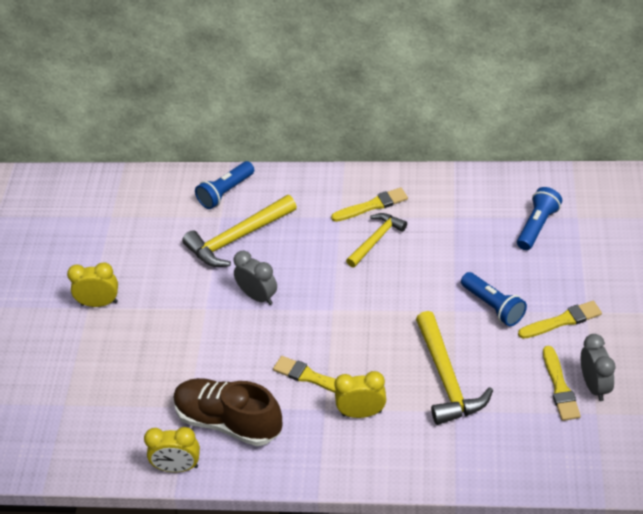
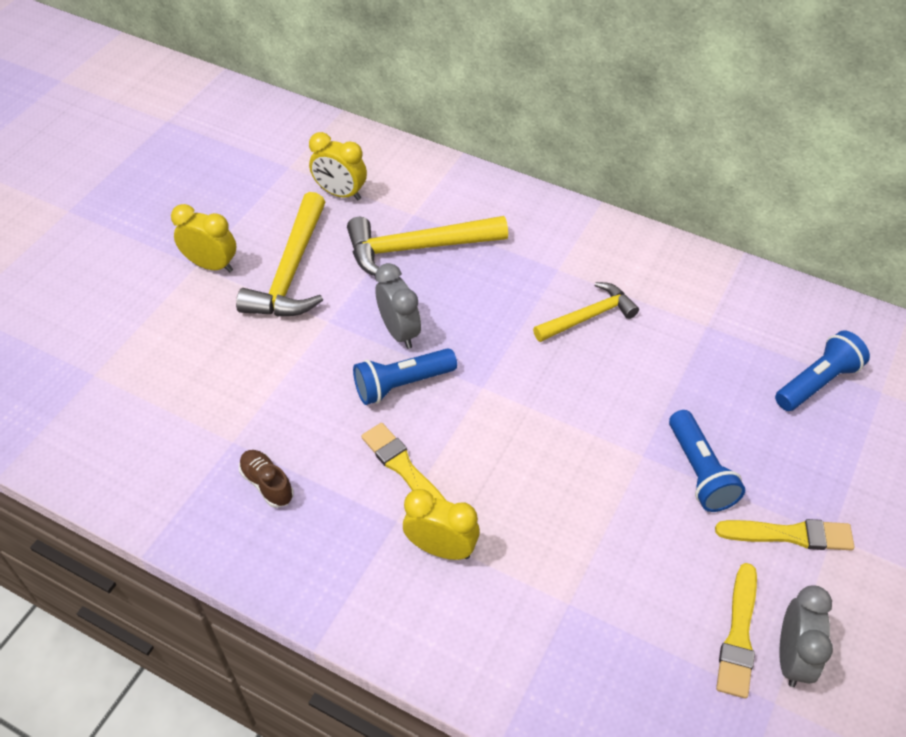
camera: 20 degrees right, 5 degrees up
yellow clock [144,427,200,472] -> yellow clock moved to [309,132,367,200]
brown shoe [173,378,282,446] -> brown shoe [239,450,294,508], size x0.45
blue flashlight [195,161,254,209] -> blue flashlight moved to [353,348,457,405]
yellow brush [331,187,408,222] -> none
yellow hammer [416,311,493,425] -> yellow hammer moved to [236,192,325,316]

